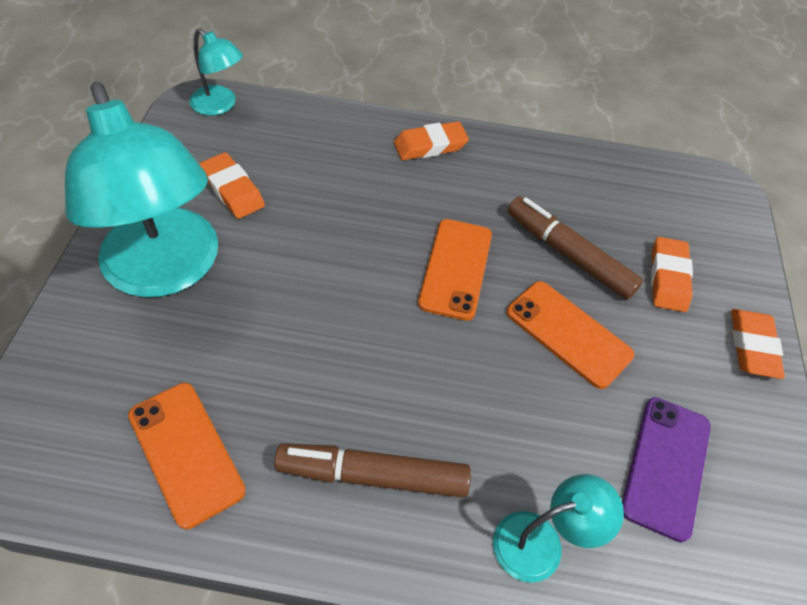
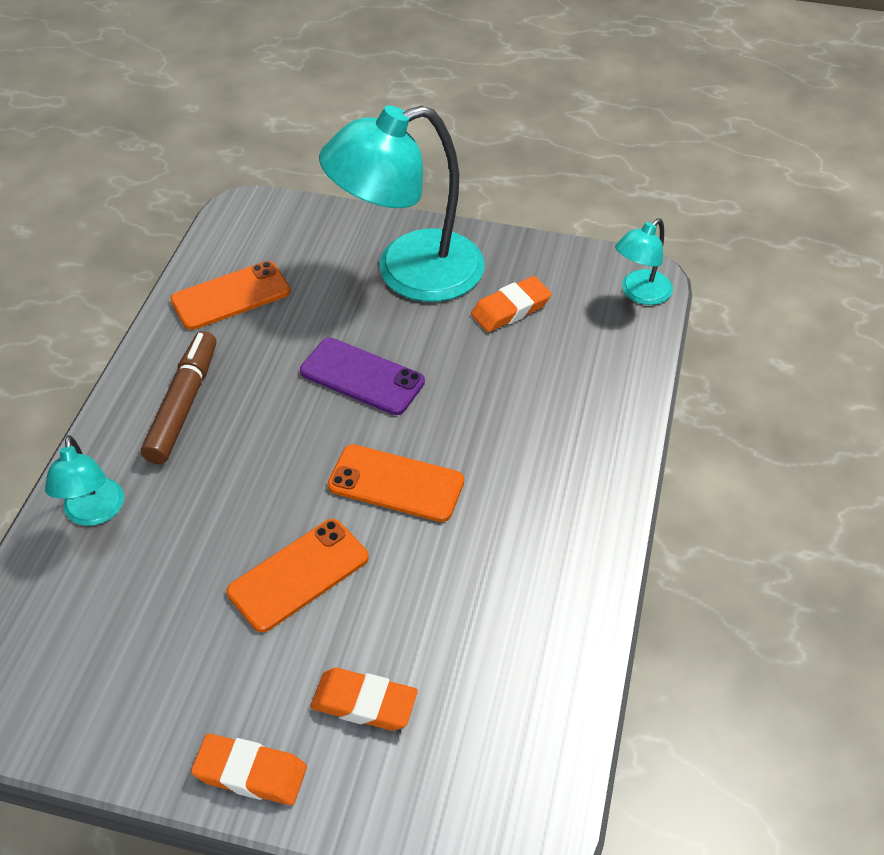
camera: 100 degrees right, 5 degrees down
orange eraser [394,121,469,160] -> none
brown marker [508,196,643,300] -> none
purple phone [622,397,711,542] -> purple phone moved to [300,338,425,415]

